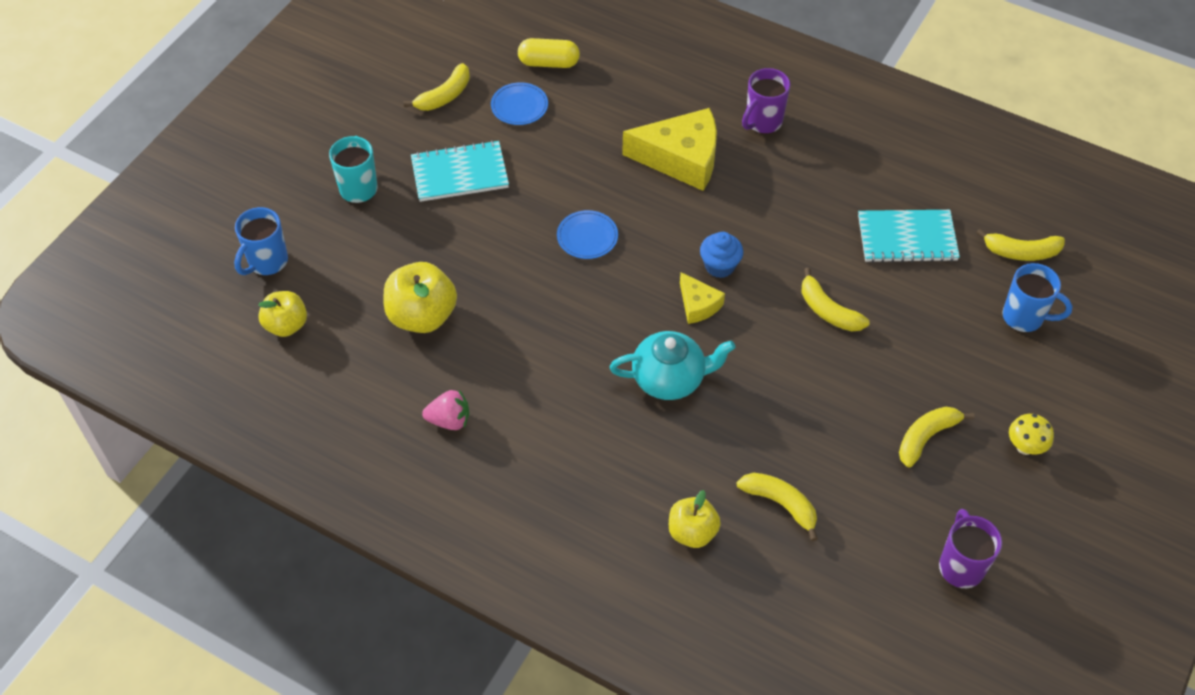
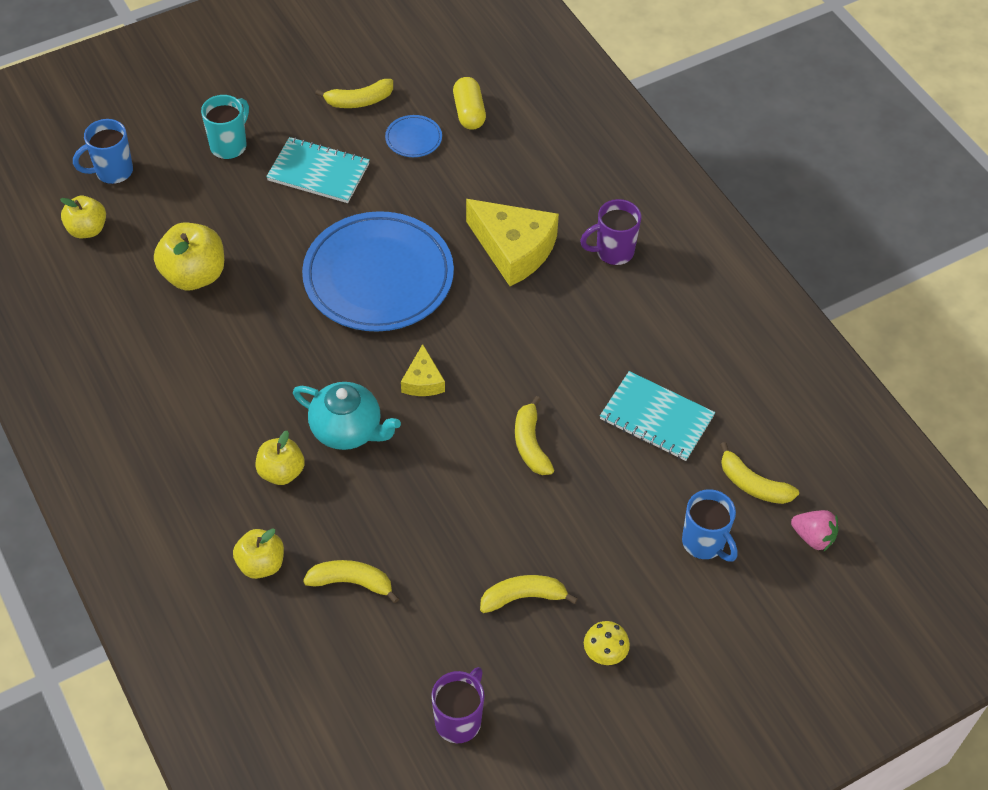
camera: 30 degrees right, 0 degrees up
pink strawberry [422,390,469,430] -> pink strawberry moved to [791,510,839,552]
yellow capsule [518,38,580,68] -> yellow capsule turned 45 degrees clockwise [453,77,486,130]
blue plate [557,210,618,259] -> blue plate [302,211,454,332], size x2.48
blue cupcake [700,232,743,278] -> none
yellow banana [737,473,818,541] -> yellow banana turned 60 degrees counterclockwise [303,560,399,603]
none -> yellow apple [255,431,305,485]

